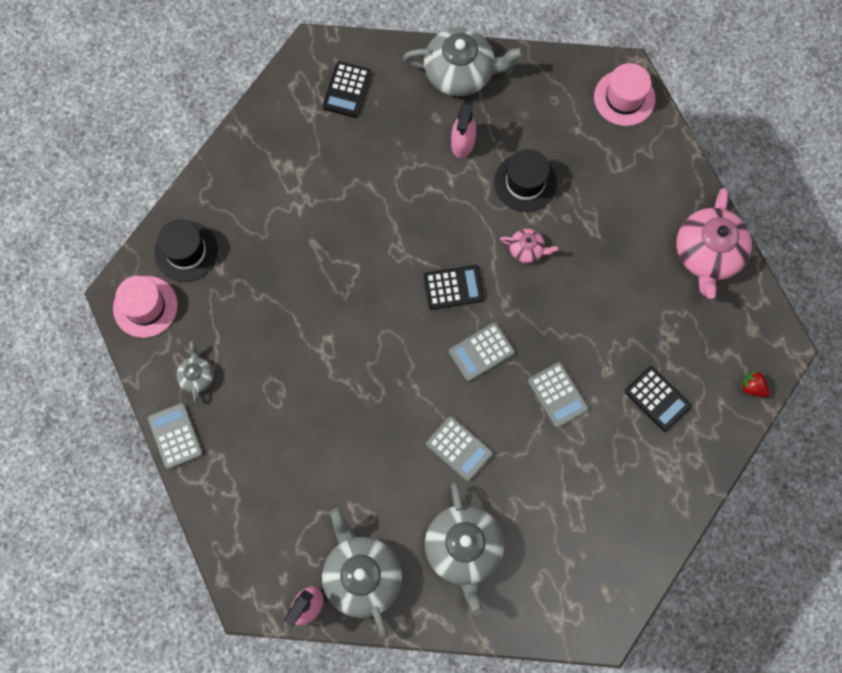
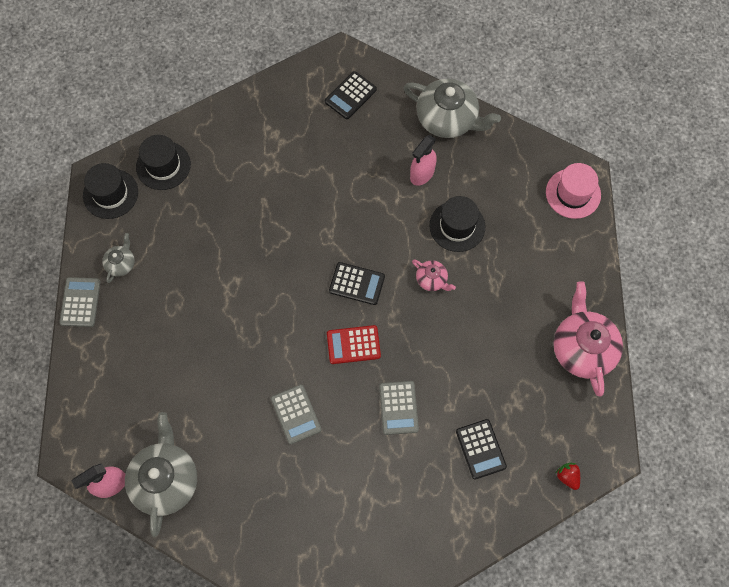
camera: 25 degrees right, 5 degrees down
pink hat [113,276,178,338] -> black hat [83,163,138,219]
grey teapot [425,482,504,615] -> none
grey calculator [449,322,515,382] -> red calculator [327,325,381,364]
pink teapot [676,188,752,299] -> pink teapot turned 135 degrees clockwise [553,281,623,397]

